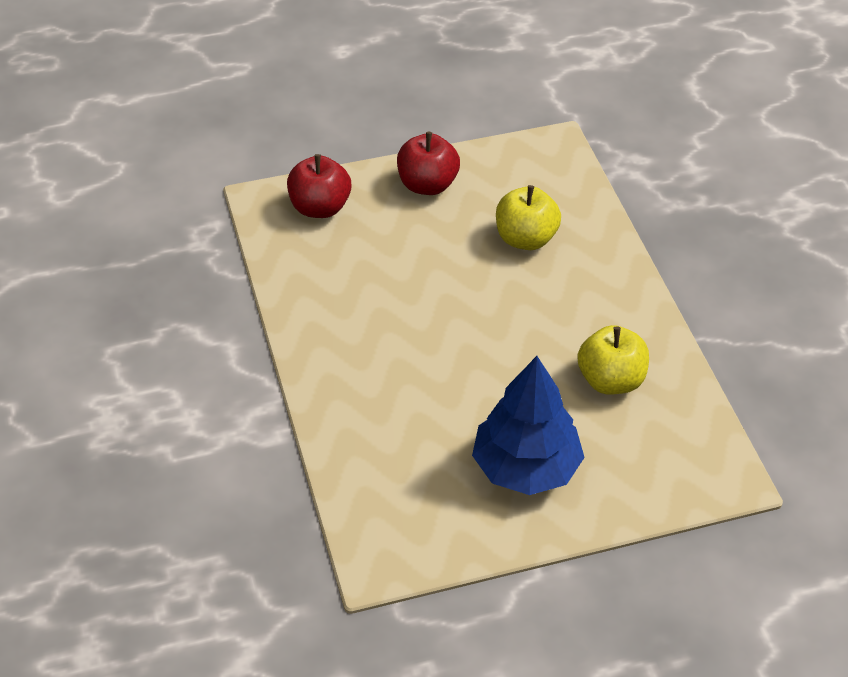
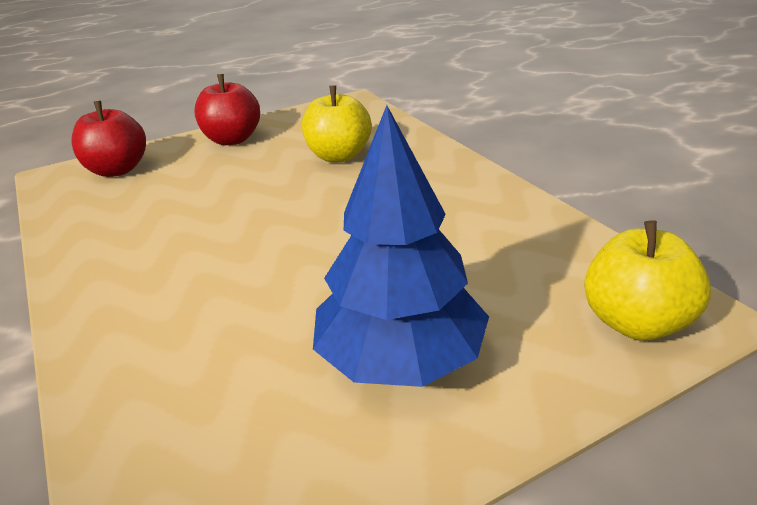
camera: 10 degrees left, 15 degrees down
yellow apple [577,325,649,395] -> yellow apple moved to [584,220,711,341]

